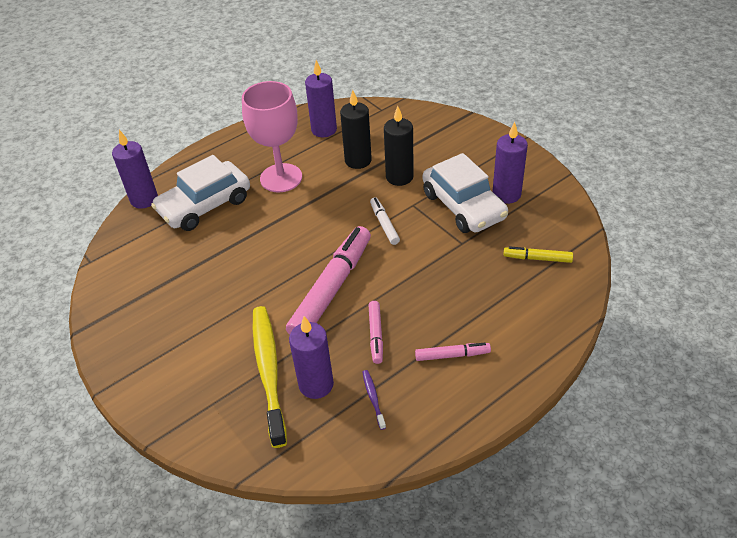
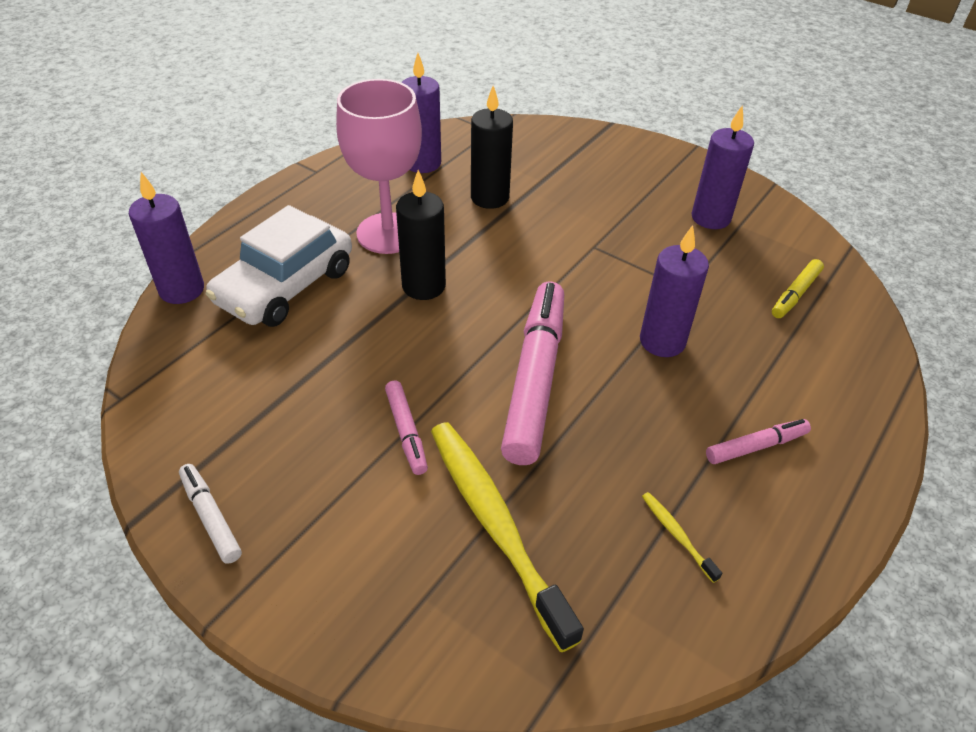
camera: 20 degrees left, 0 degrees up
purple candle [289,316,334,399] -> purple candle moved to [640,225,709,357]
purple toothbrush [363,370,386,430] -> yellow toothbrush [642,492,722,583]
pink marker [369,301,383,364] -> pink marker moved to [385,380,428,475]
white marker [370,197,400,245] -> white marker moved to [179,464,242,564]
black candle [384,106,414,186] -> black candle moved to [396,170,446,300]
white car [423,153,508,233] -> none
yellow marker [503,246,573,263] -> yellow marker turned 45 degrees counterclockwise [772,259,824,318]

